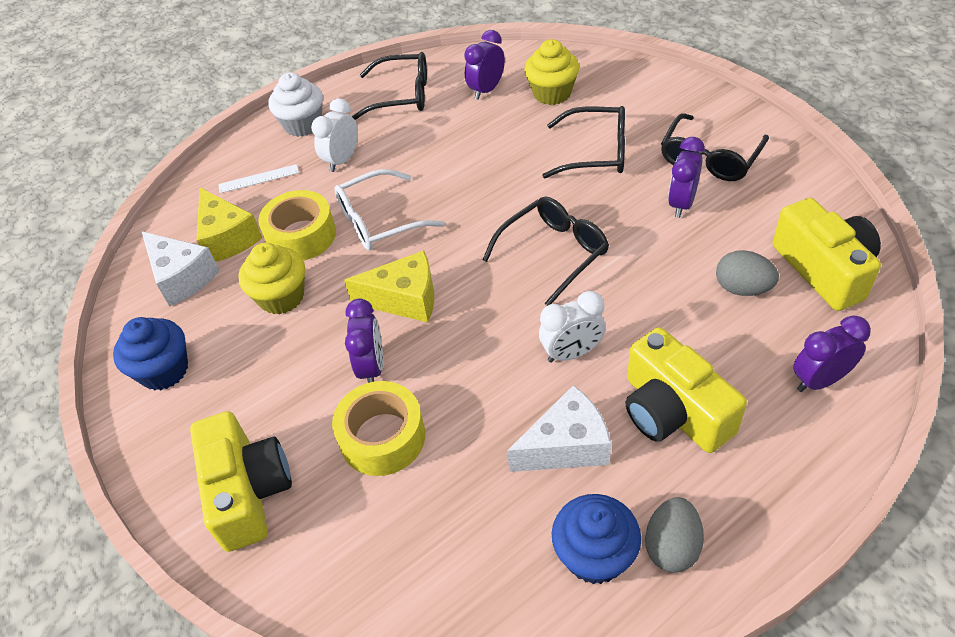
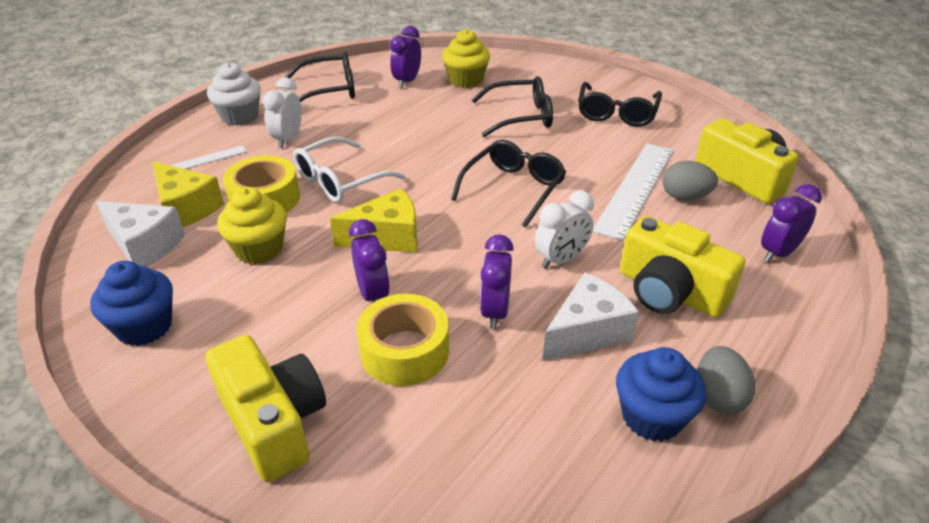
camera: 20 degrees left, 10 degrees down
purple clock [668,137,705,218] -> purple clock moved to [480,234,514,329]
none -> white ruler [592,143,674,241]

